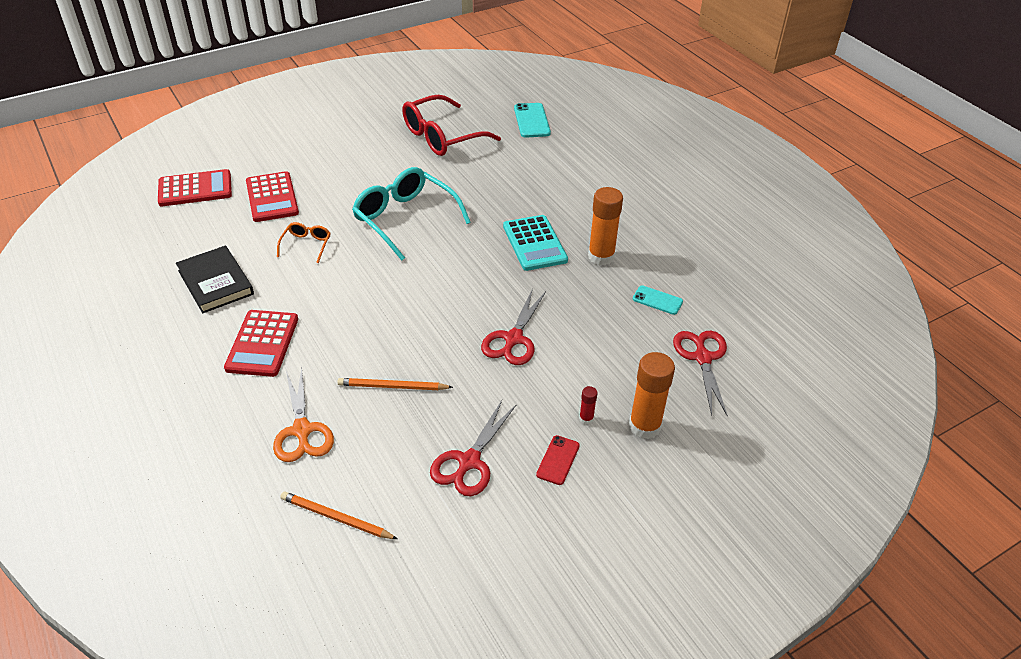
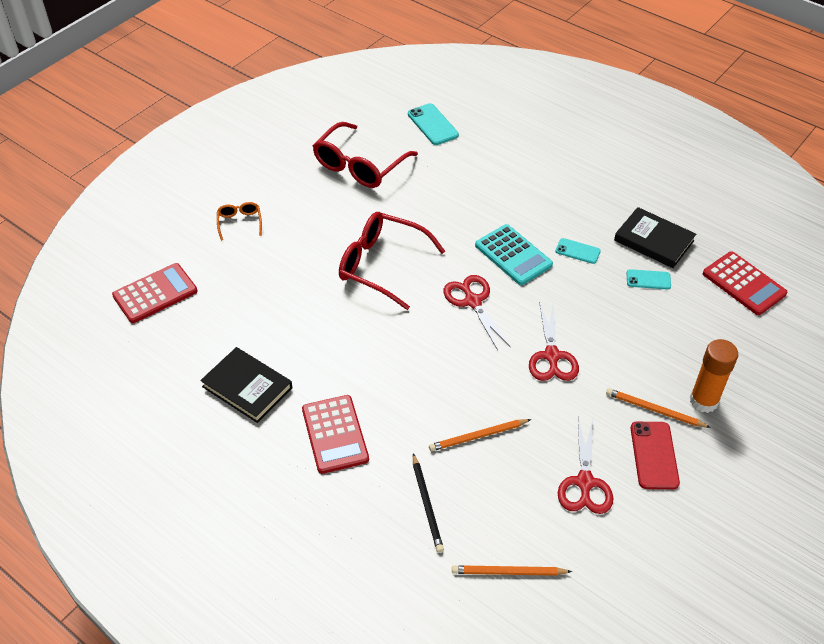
camera: 20 degrees left, 5 degrees up
red calculator [246,171,299,222] -> red calculator moved to [703,251,788,315]
orange scissors [273,367,334,462] -> black pencil [413,453,444,553]
orange glasses [277,222,330,263] -> orange glasses moved to [217,202,262,241]
turquoise glasses [352,167,471,261] -> red glasses [339,212,445,310]
red phone [536,435,580,485] -> red phone [631,422,680,489], size x1.55
red glue stick [579,386,598,425] -> orange pencil [606,388,711,428]
orange glue stick [588,187,623,266] -> turquoise phone [555,238,601,264]
red scissors [673,331,728,417] -> red scissors moved to [443,275,510,350]
none -> black book [614,207,696,268]

